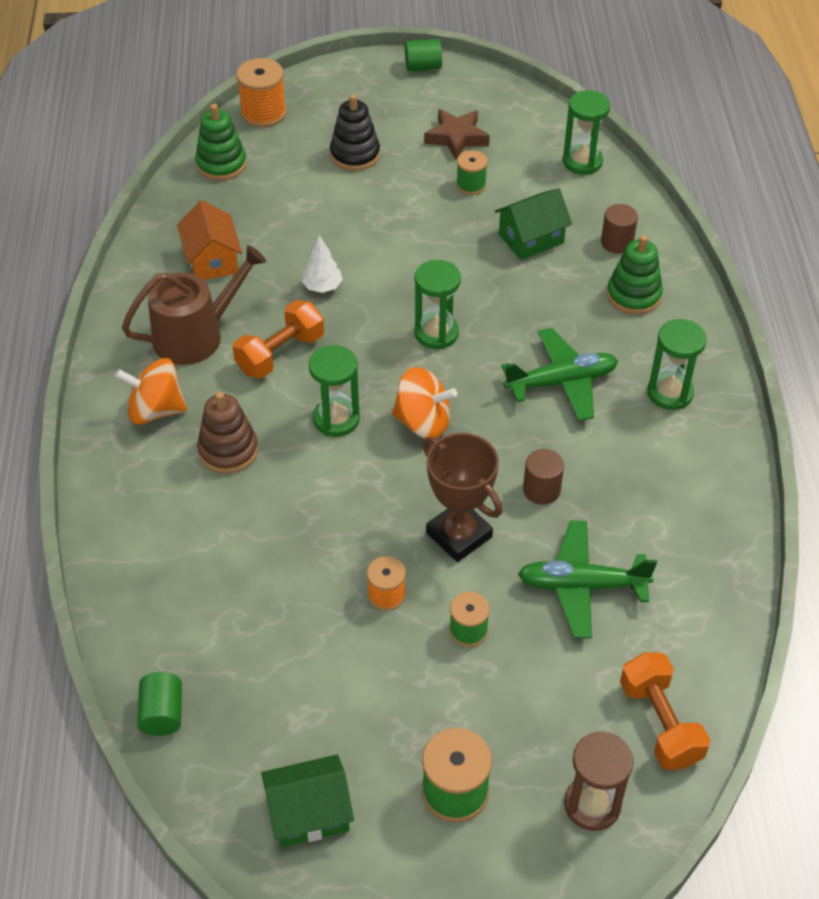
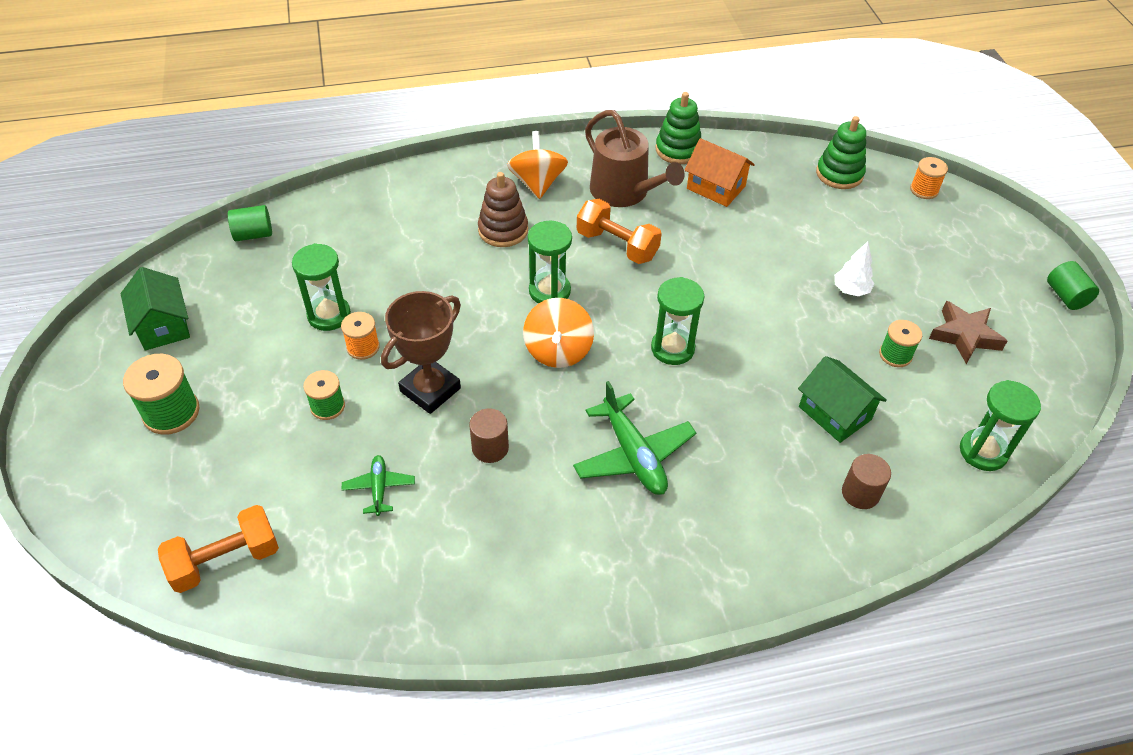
camera: 80 degrees right, 0 degrees up
orange house [177,200,242,280] -> orange house turned 60 degrees clockwise [684,138,755,207]
orange spool [236,58,287,127] -> orange spool [910,157,948,199], size x0.63
white tree [302,236,343,293] -> white tree moved to [835,241,874,296]
black stacking toy [330,94,380,171] -> none
green plane [518,520,657,638] -> green plane [342,455,415,516], size x0.54
brown hourglass [564,731,633,831] -> none
green stacking toy [607,235,663,315] -> green stacking toy moved to [655,92,702,164]
green hourglass [647,319,707,410] -> green hourglass moved to [292,243,351,331]

